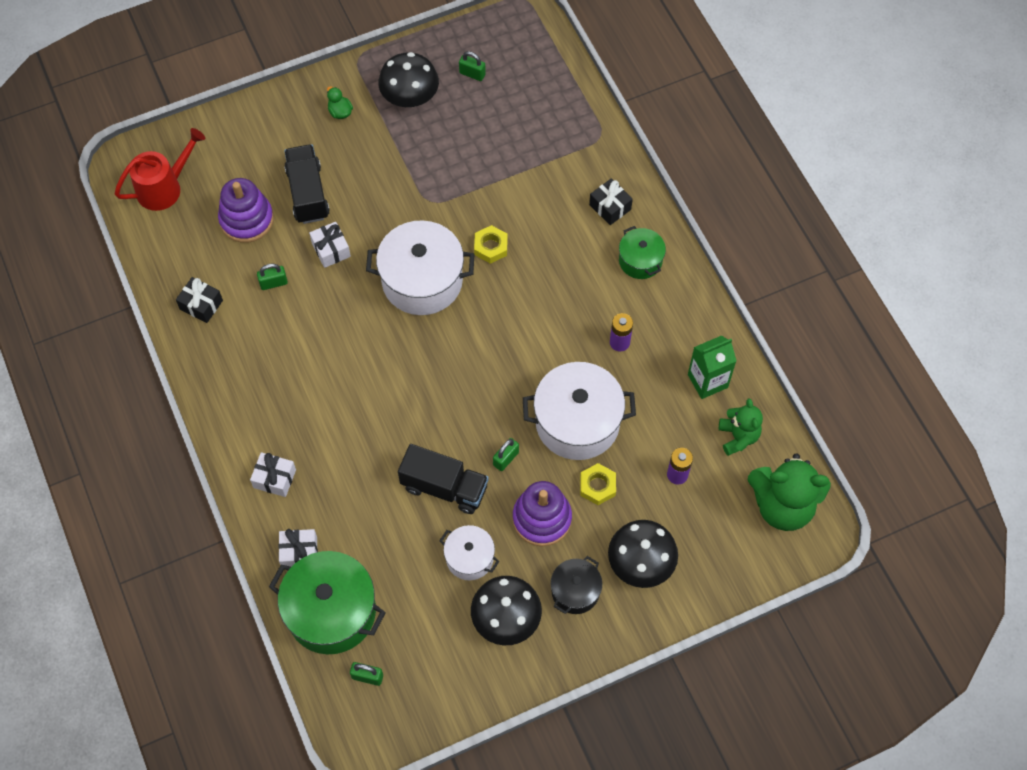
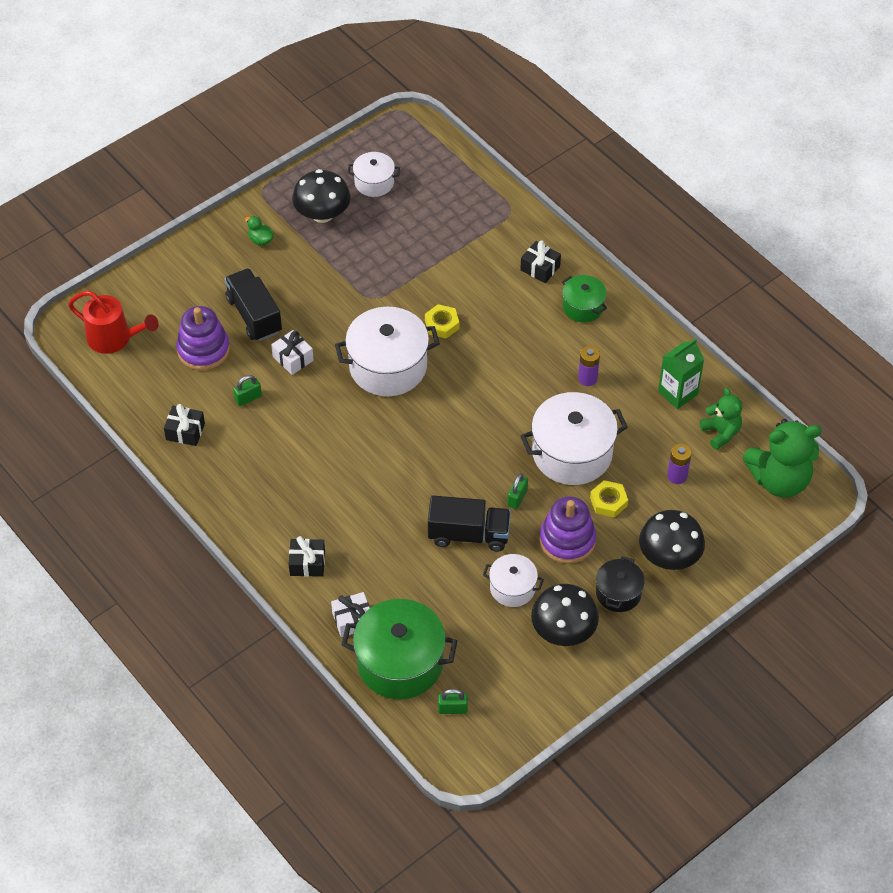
camera: 15 degrees left, 10 degrees down
red watering can [115,128,205,211] -> red watering can turned 75 degrees clockwise [68,291,159,354]
white gift [250,452,296,497] -> black gift [289,536,325,577]
green padlock [459,51,486,81] -> white pot [348,152,400,197]

